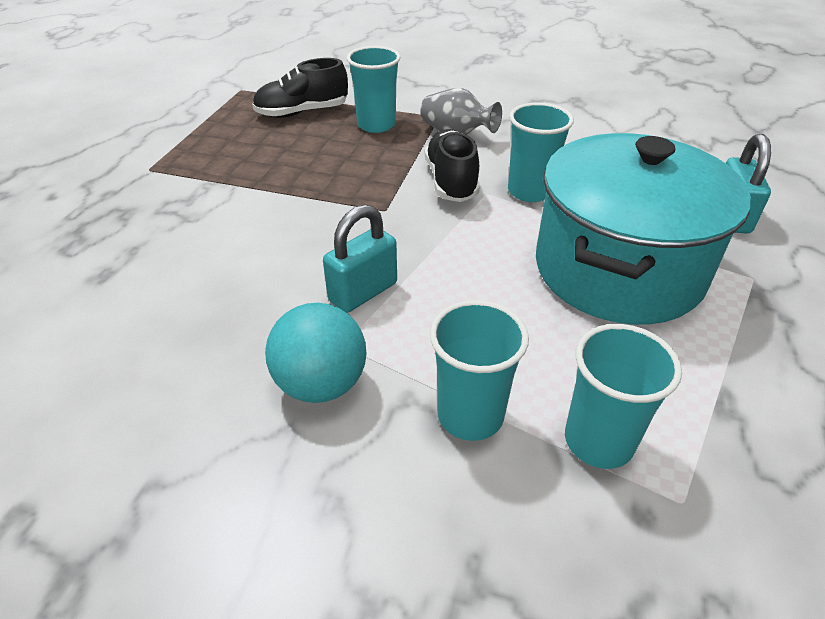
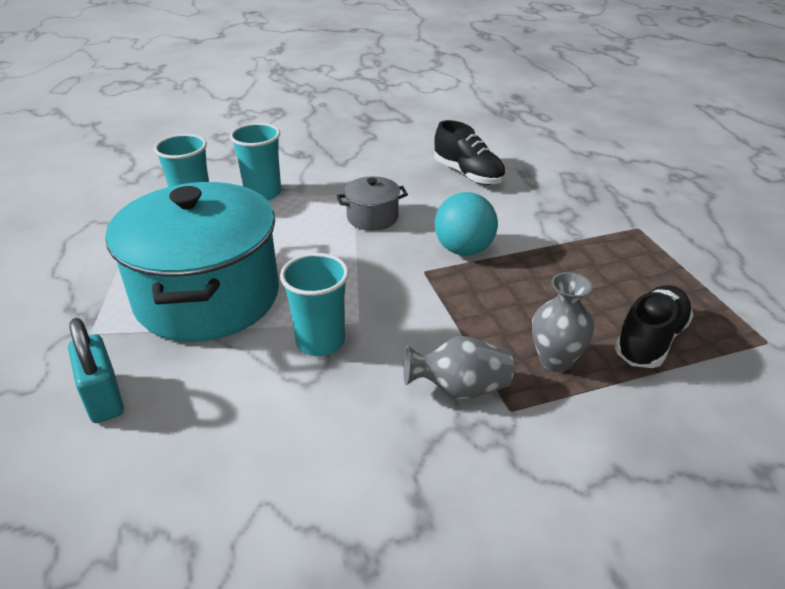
camera: 145 degrees right, 5 degrees down
turquoise ball [265,303,367,403] -> turquoise ball moved to [435,192,498,256]
turquoise padlock [323,205,397,313] -> grey pot [337,176,408,231]
turquoise cup [347,46,401,133] -> grey vase [532,272,595,372]
black shoe [425,129,480,202] -> black shoe moved to [434,120,506,185]

